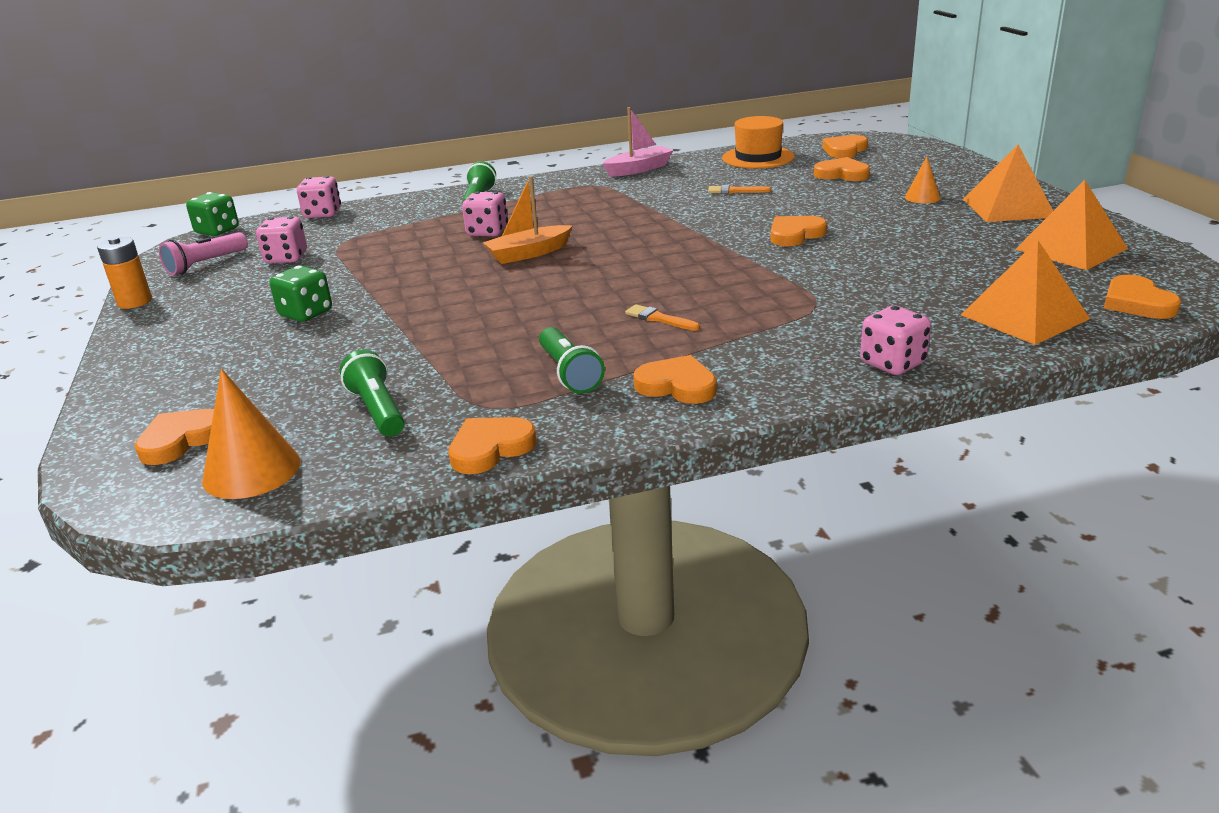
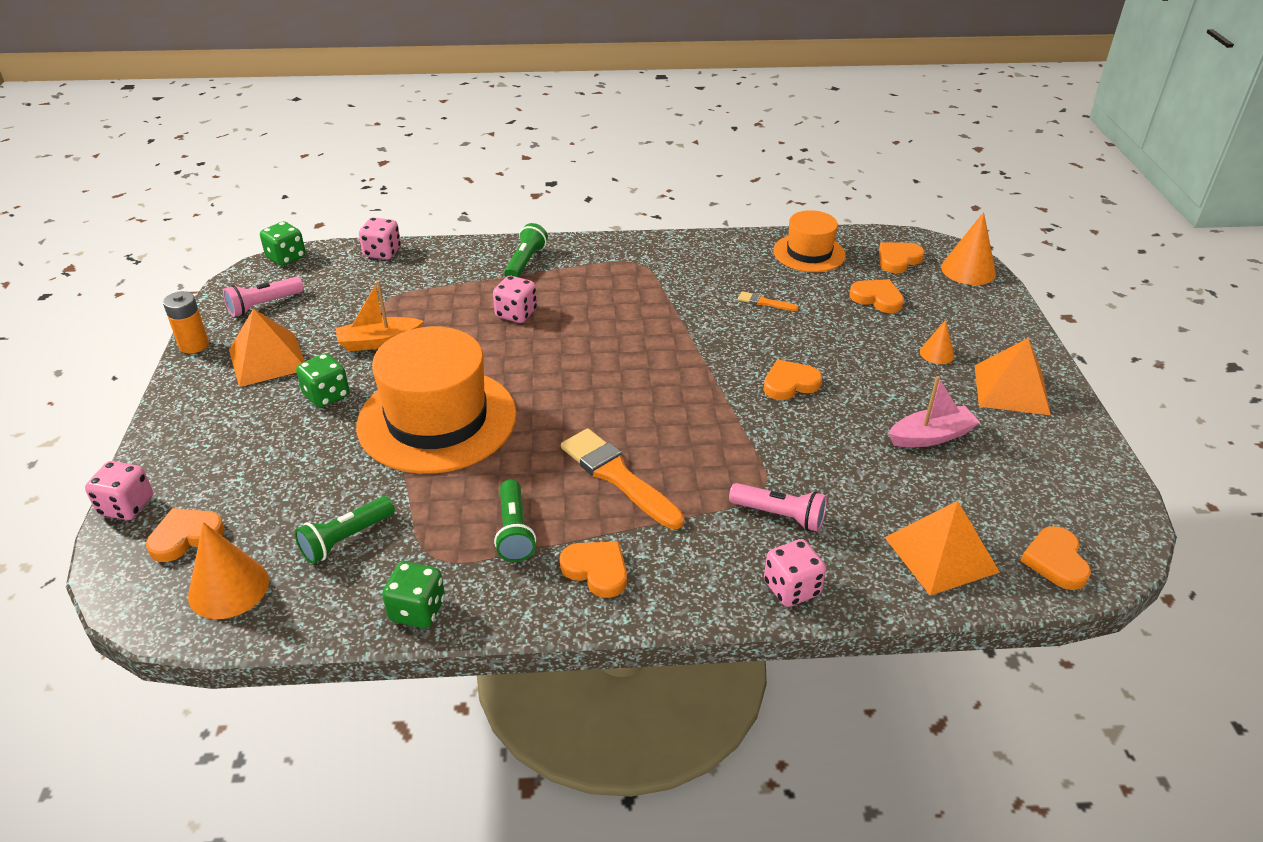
camera: 10 degrees right, 10 degrees up
pink dice [256,216,307,263] -> pink dice moved to [85,461,153,520]
green flashlight [340,349,404,437] -> green flashlight turned 120 degrees counterclockwise [294,496,395,564]
orange heart [448,417,536,474] -> green dice [382,561,445,628]
orange boat [483,176,573,264] -> orange boat moved to [336,280,424,351]
pink boat [602,107,673,177] -> pink boat moved to [888,376,980,447]
orange brush [625,304,700,331] -> orange brush [561,428,684,529], size x2.16
orange pyramid [1015,180,1128,270] -> orange pyramid moved to [229,309,305,387]
none -> orange hat [356,327,517,474]
none -> pink flashlight [729,483,827,532]
none -> orange cone [941,212,996,285]

